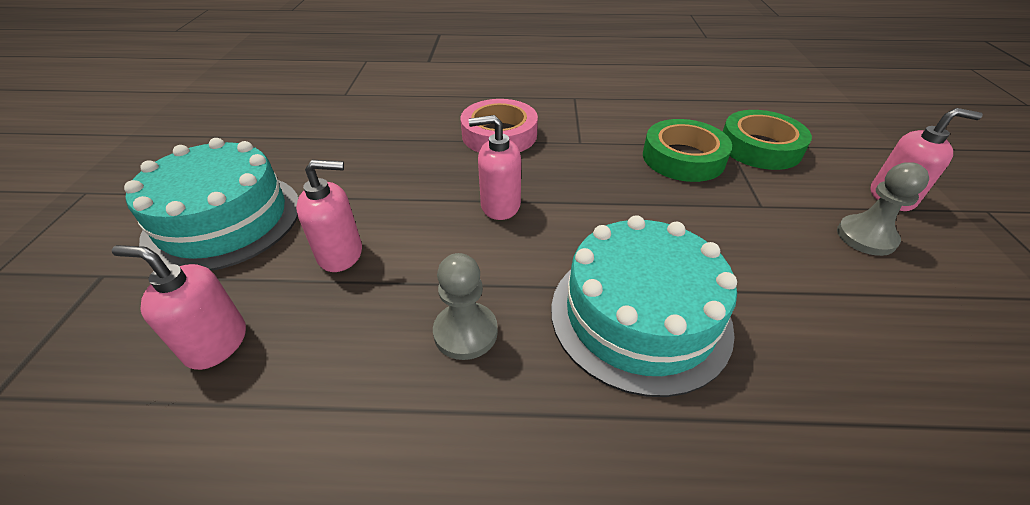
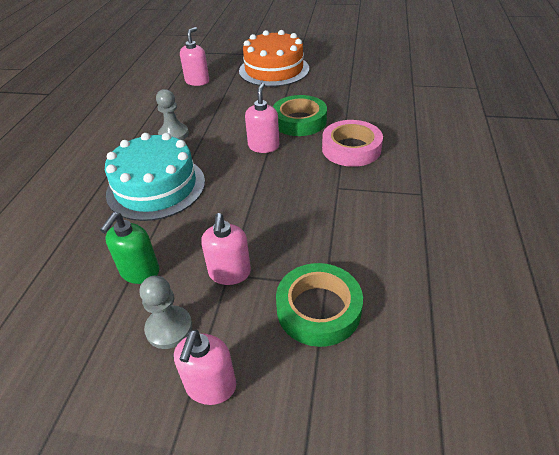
camera: 100 degrees right, 0 degrees up
turquoise cake [124,138,298,271] -> orange cake [239,30,309,87]
pink soap dispenser [296,160,362,272] -> pink soap dispenser moved to [201,213,251,285]
green tape [643,119,732,182] -> green tape moved to [273,95,327,136]
none -> green soap dispenser [100,212,159,284]

